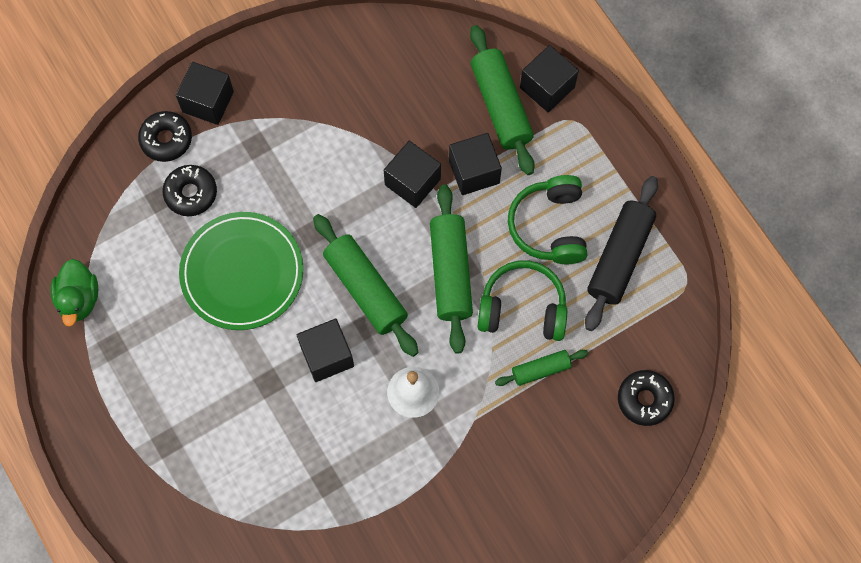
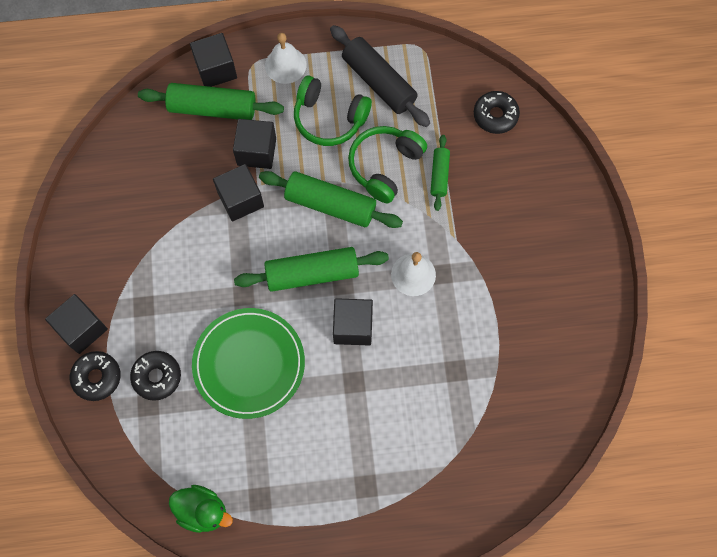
camera: 65 degrees left, 0 degrees up
none -> white bell [265,33,306,84]

